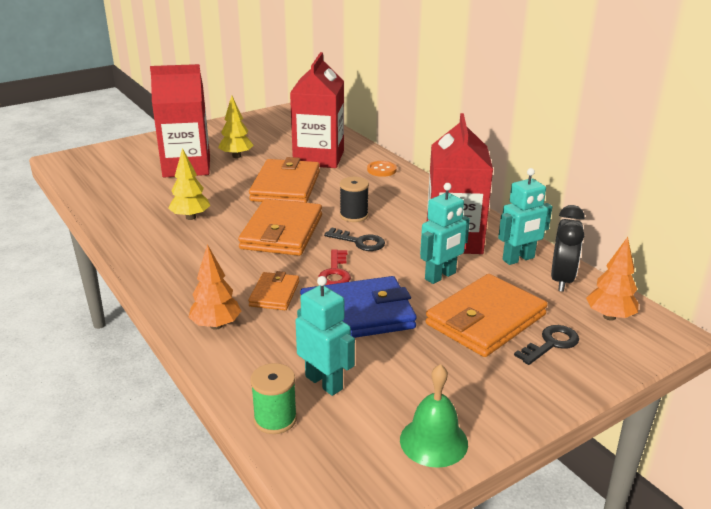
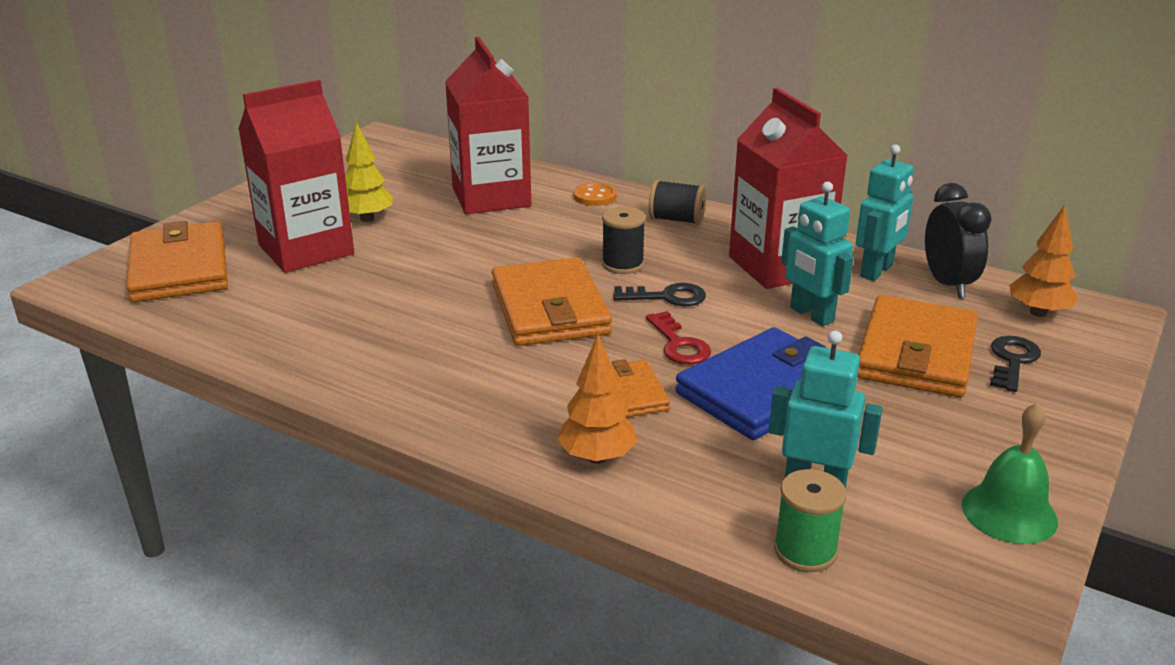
camera: 25 degrees left, 0 degrees up
yellow tree [168,148,210,220] -> none
orange wallet [249,157,320,203] -> orange wallet moved to [126,221,228,302]
turquoise robot [420,183,470,284] -> turquoise robot turned 120 degrees clockwise [781,181,853,326]
none -> black spool [648,180,706,225]

